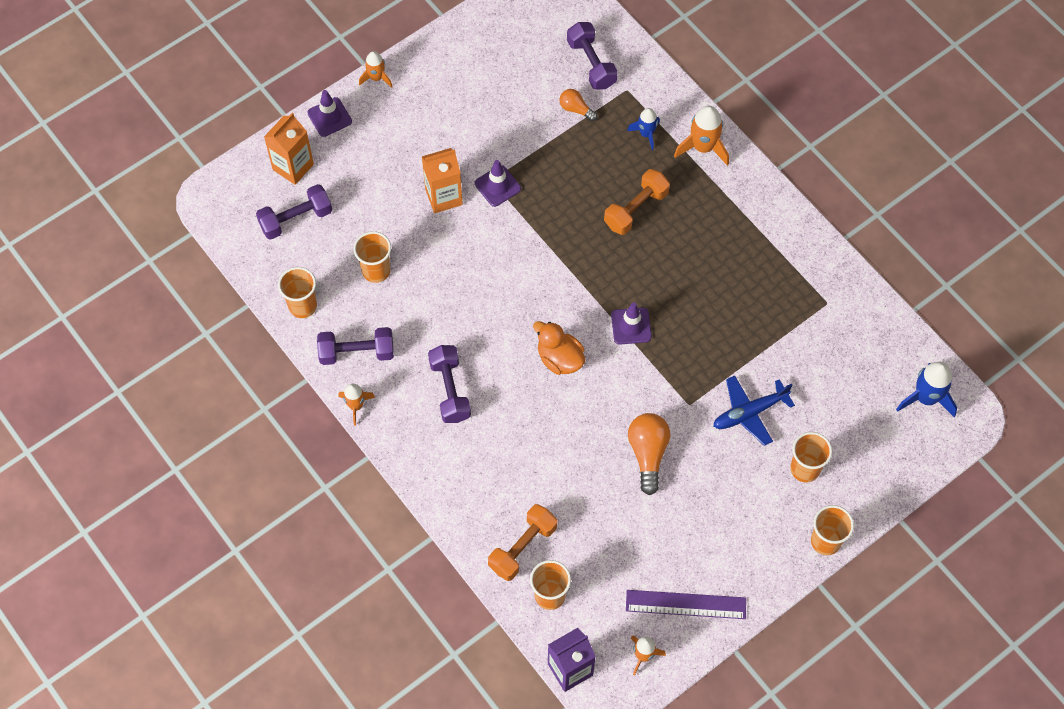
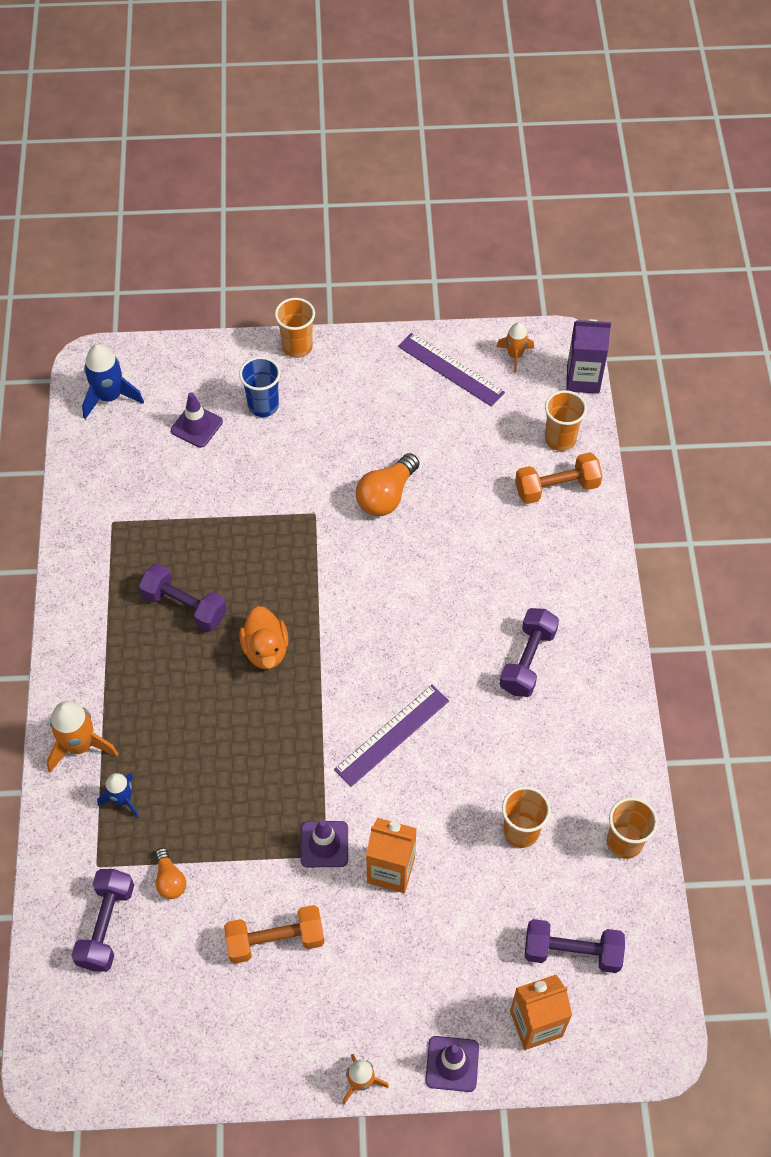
camera: 145 degrees left, 5 degrees down
purple dumbbell [317,327,394,365] -> purple dumbbell moved to [139,563,227,632]
orange rocket [338,384,375,425] -> none
orange duck [533,321,585,375] -> orange duck moved to [239,606,289,669]
orange dumbbell [604,169,670,235] -> orange dumbbell moved to [224,905,325,964]
purple traffic cone [611,302,652,345] -> purple traffic cone moved to [171,392,223,448]
blue plane [713,376,795,446] -> none
orange cup [790,432,832,482] -> blue cup [239,357,281,417]
none -> purple ruler [334,685,449,787]

